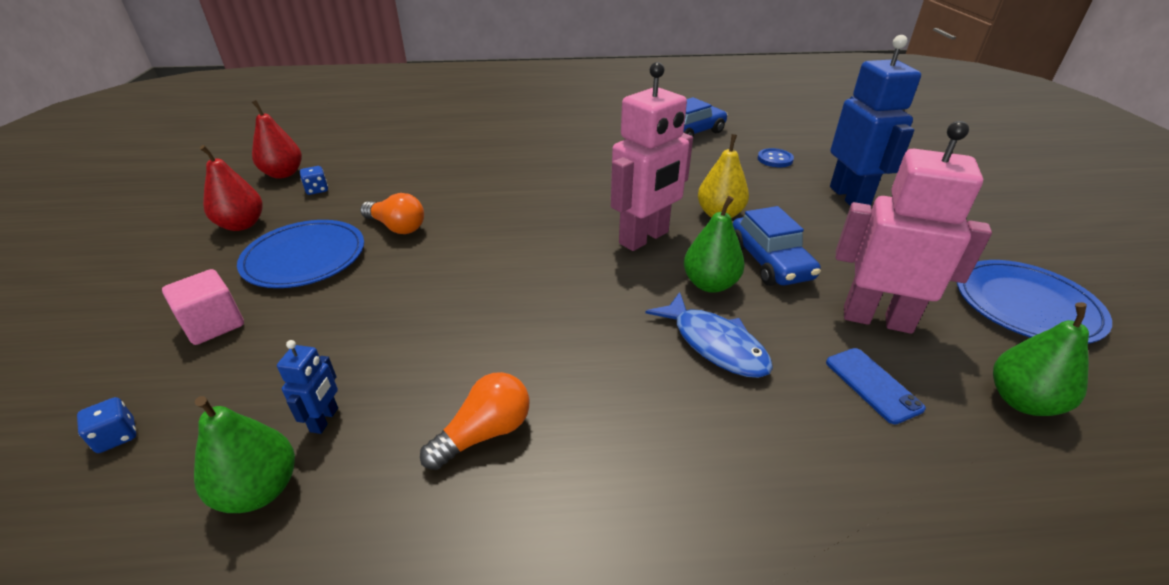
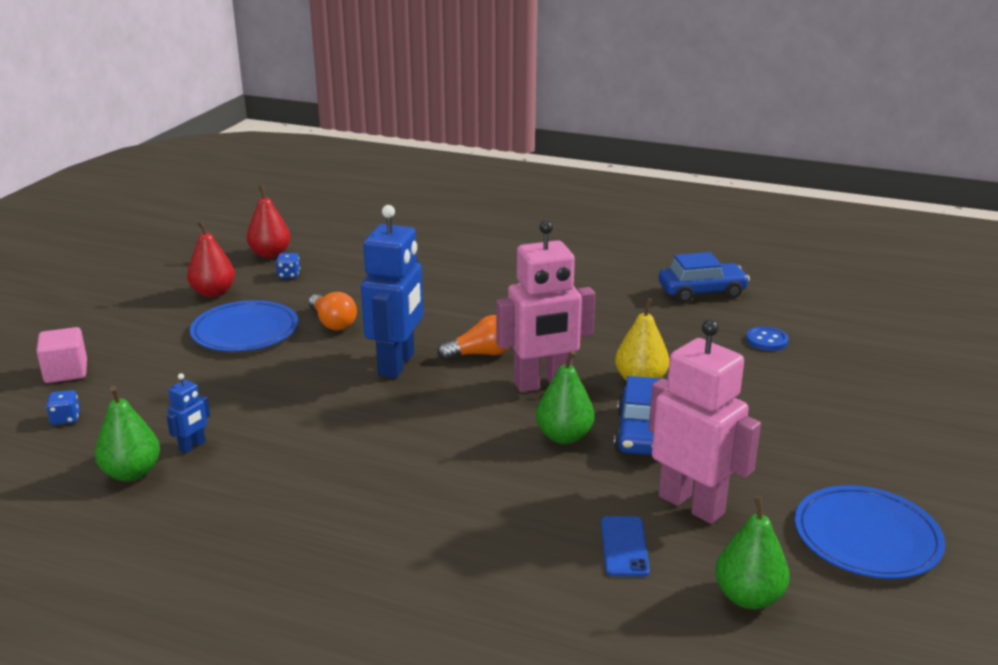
camera: 25 degrees right, 10 degrees down
pink cube [162,269,244,345] -> pink cube moved to [36,327,87,383]
orange light bulb [420,372,529,470] -> orange light bulb moved to [437,315,509,360]
blue fish [646,292,773,378] -> none
blue robot [830,35,921,206] -> blue robot moved to [361,205,424,378]

